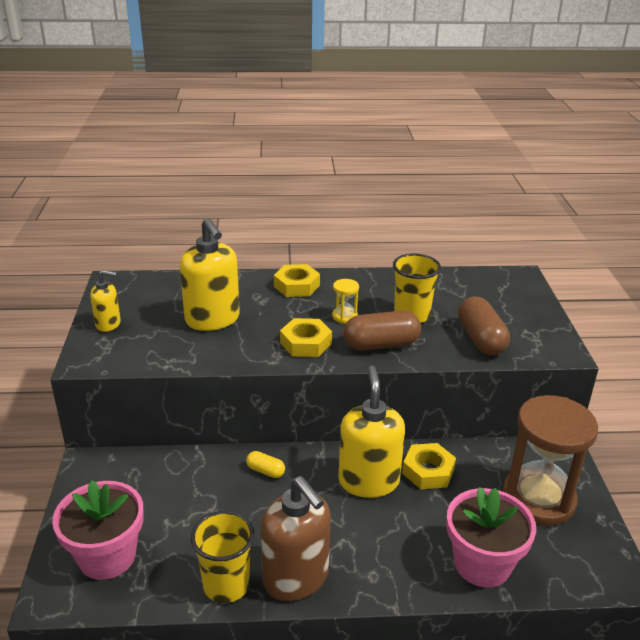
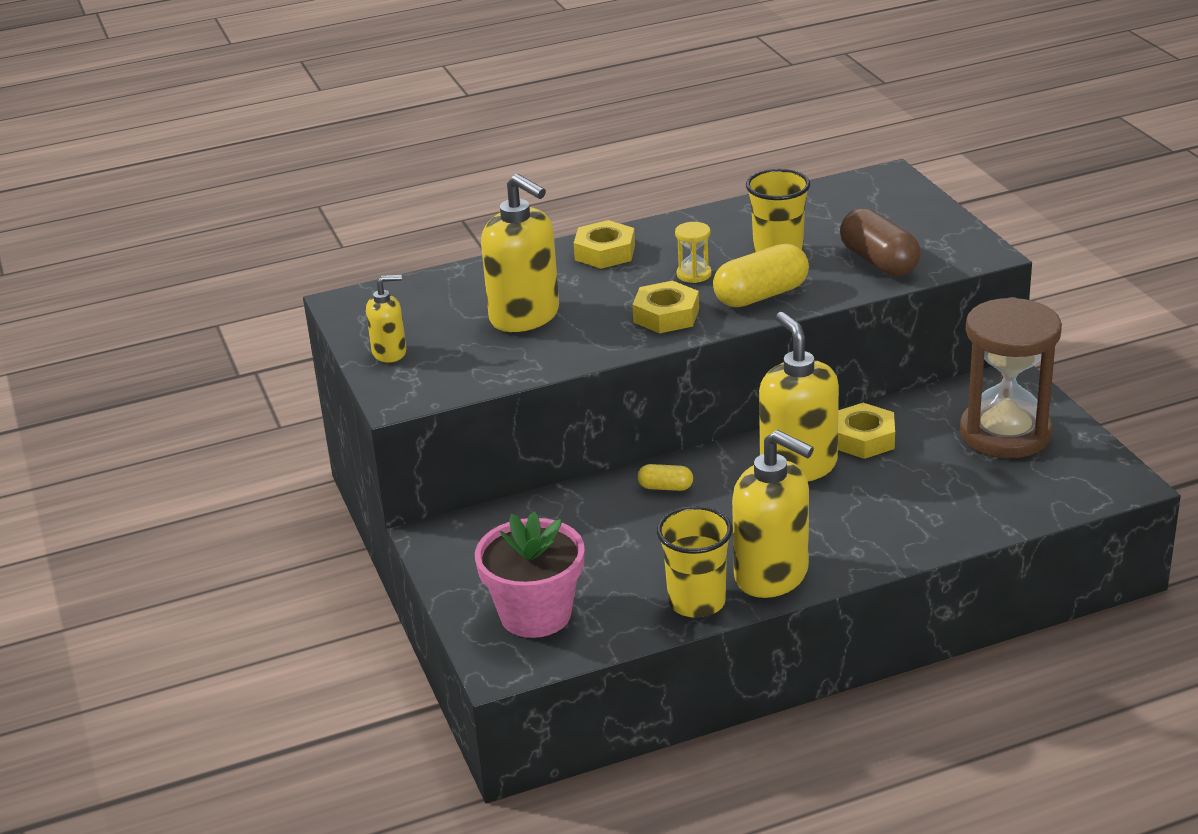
camera: 15 degrees left, 0 degrees up
brown soap dispenser [260,476,331,601] -> yellow soap dispenser [732,430,814,598]
brown capsule [343,311,421,351] -> yellow capsule [713,243,809,307]
pink flower pot [447,487,536,587] -> none

